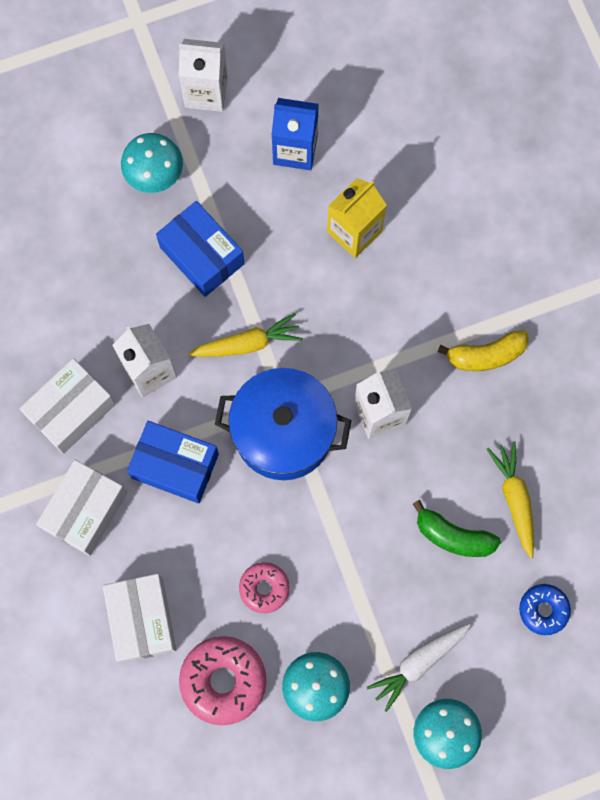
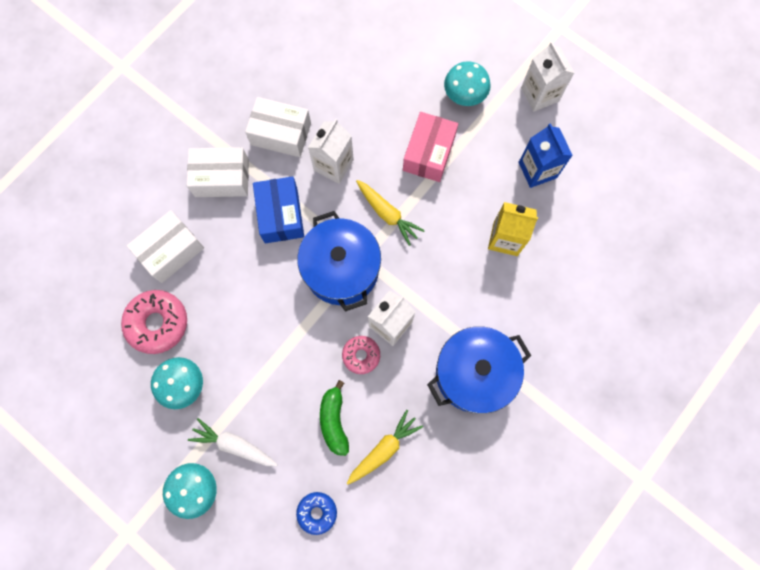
camera: 60 degrees right, 0 degrees up
blue box [156,201,244,297] -> pink box [403,112,458,182]
pink donut [239,562,290,613] -> pink donut moved to [342,336,380,374]
yellow banana [437,330,529,371] -> blue pot [427,326,531,414]

